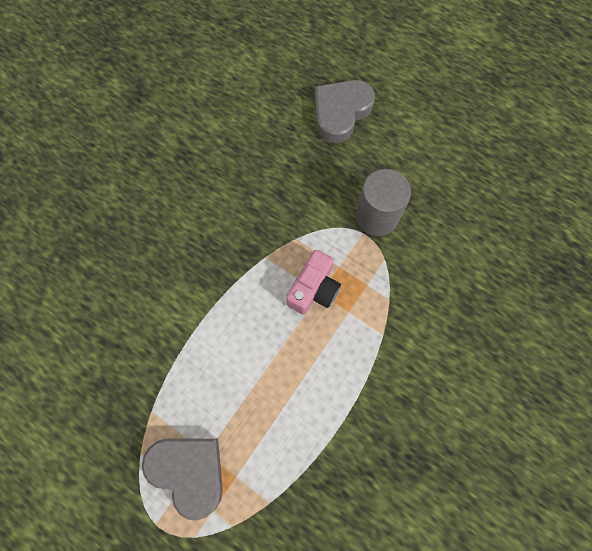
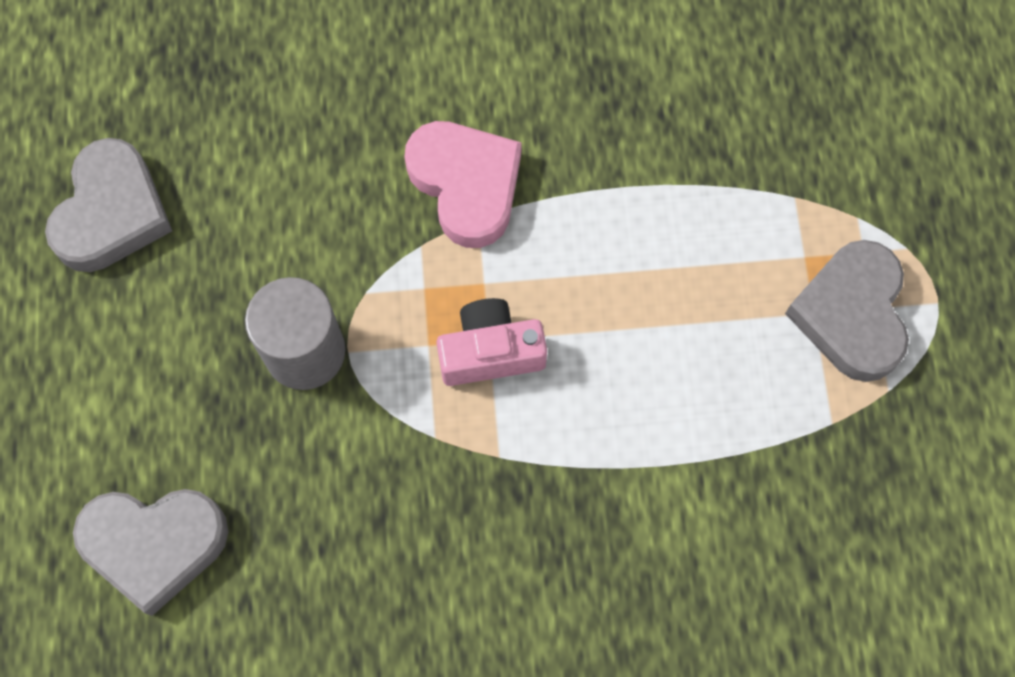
camera: 130 degrees left, 0 degrees up
none -> grey heart [45,138,172,272]
none -> pink heart [404,121,522,248]

